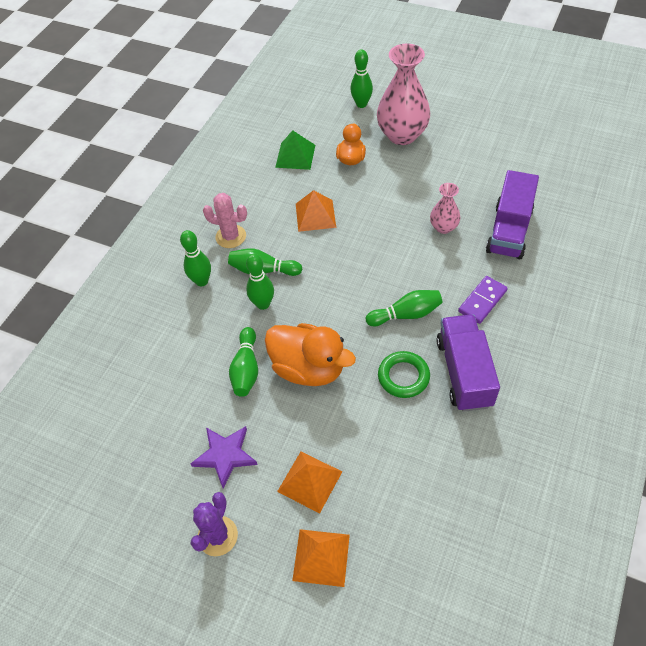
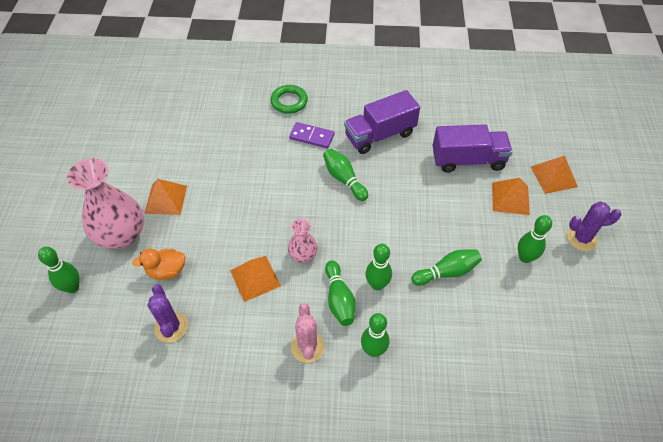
camera: 115 degrees left, 0 degrees up
purple star [190,426,258,488] -> green bowling pin [518,215,552,263]
orange duck [265,323,356,386] -> none
green pyramid [275,130,315,170] -> purple cactus [148,284,188,343]
green ring [378,351,430,398] -> green ring moved to [271,85,308,114]
pink vase [430,183,461,234] -> pink vase moved to [288,219,318,263]
purple truck [486,170,539,259] -> purple truck moved to [432,124,513,173]
none -> orange pyramid [144,179,187,215]

